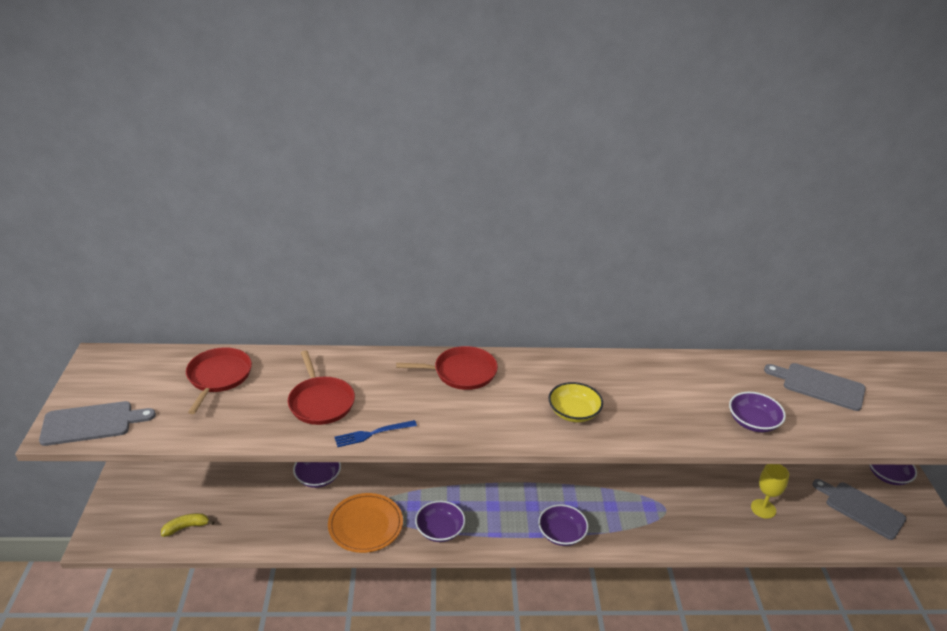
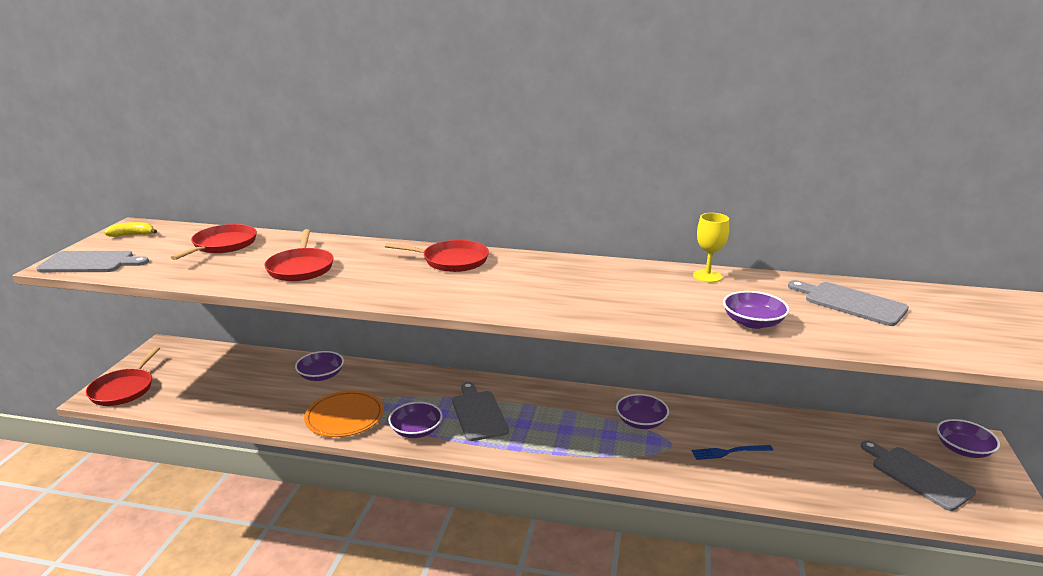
camera: 15 degrees right, 10 degrees down
yellow banana [161,513,214,537] -> yellow banana moved to [104,222,157,237]
blue fork [334,420,417,447] -> blue fork moved to [692,445,773,460]
purple bowl [538,504,589,546] -> purple bowl moved to [616,394,669,429]
yellow bowl [548,382,603,422] -> none
yellow goblet [751,464,789,519] -> yellow goblet moved to [693,213,729,283]
none -> red pan [86,347,160,406]
none -> grey cutting board [452,382,509,441]

